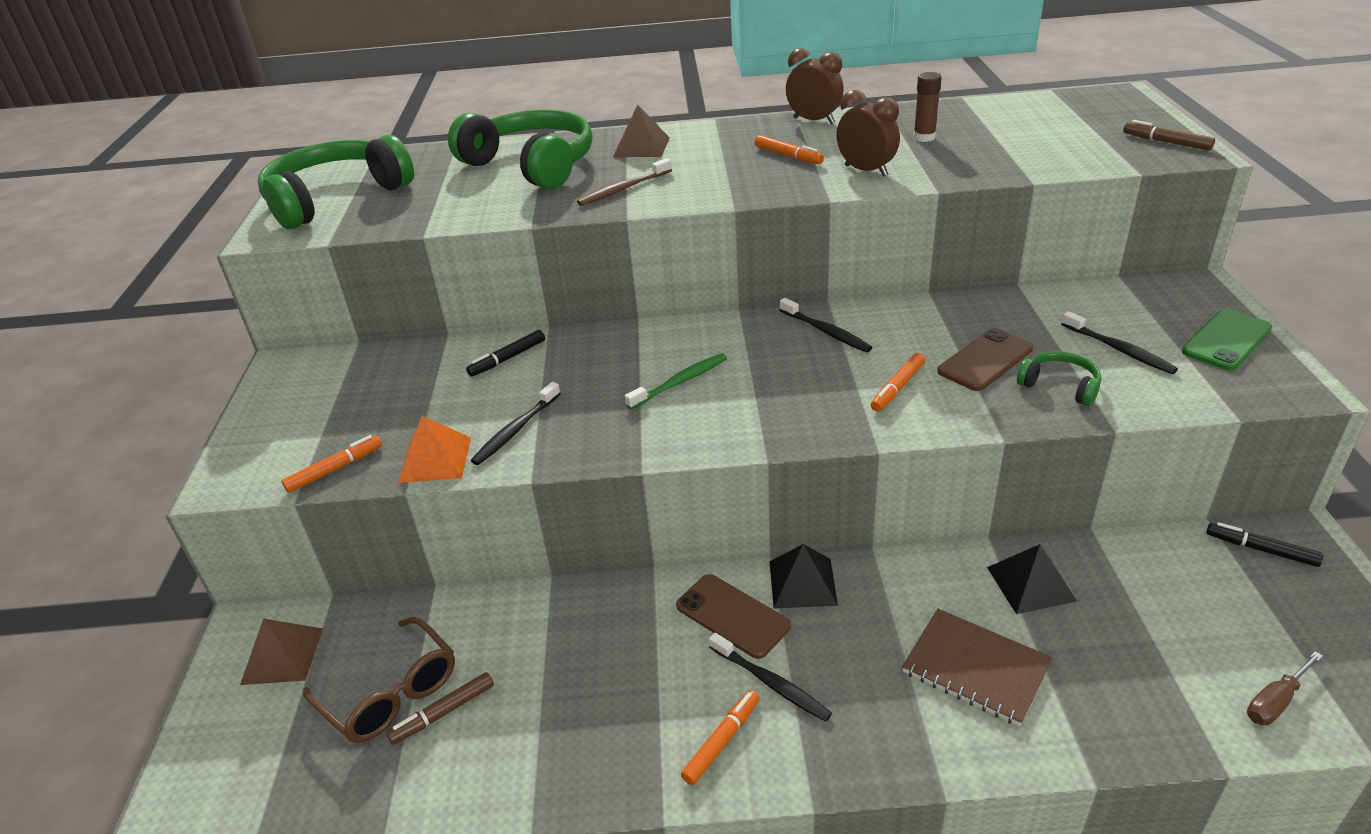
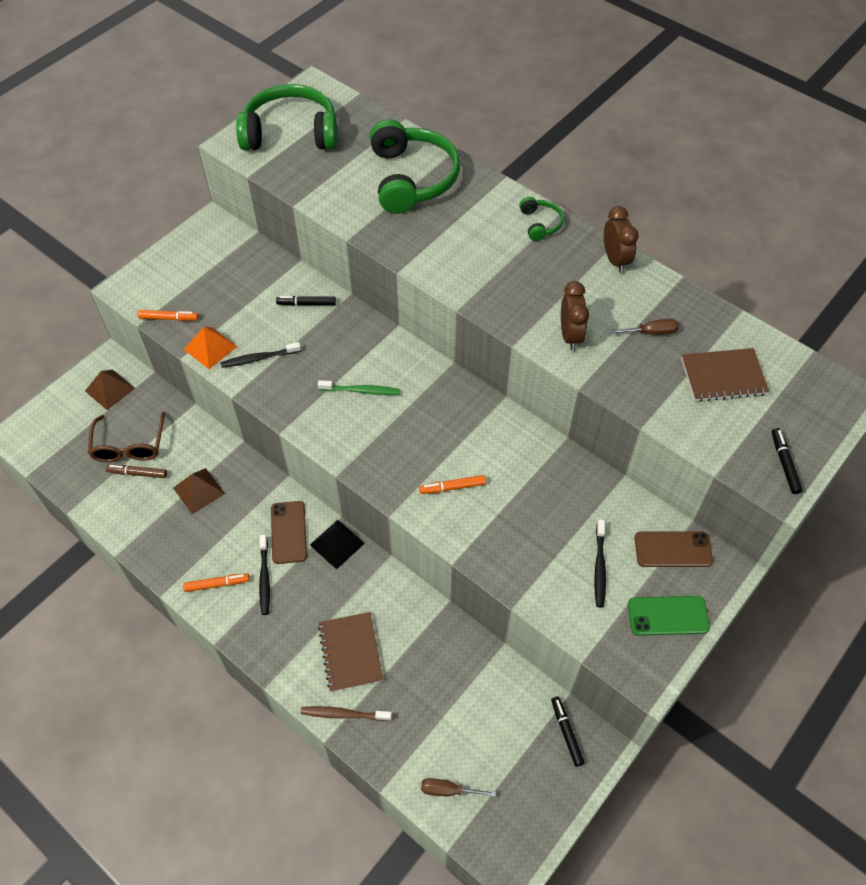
camera: 40 degrees right, 20 degrees up
brown toothbrush [577,158,672,206] -> brown toothbrush moved to [301,706,392,721]
brown pyramid [613,104,670,157] -> brown pyramid moved to [173,468,225,514]
orange marker [754,135,824,164] -> none
black toothbrush [780,298,873,352] -> none
brown glue stick [913,72,942,142] -> brown screwdriver [610,319,679,335]
brown phone [937,328,1033,391] -> brown phone moved to [635,532,713,567]
black pyramid [987,544,1077,614] -> none
green headphones [1017,351,1101,406] -> green headphones moved to [519,197,564,241]
brown marker [1123,120,1215,150] -> black marker [772,428,803,494]
none -> brown notebook [681,348,770,402]

